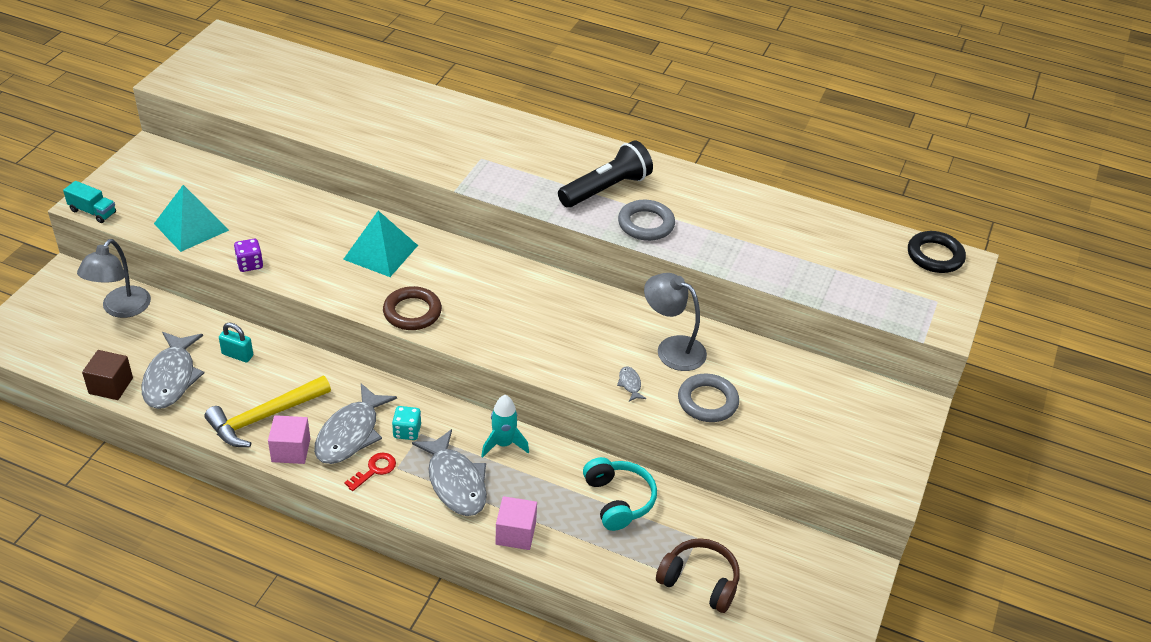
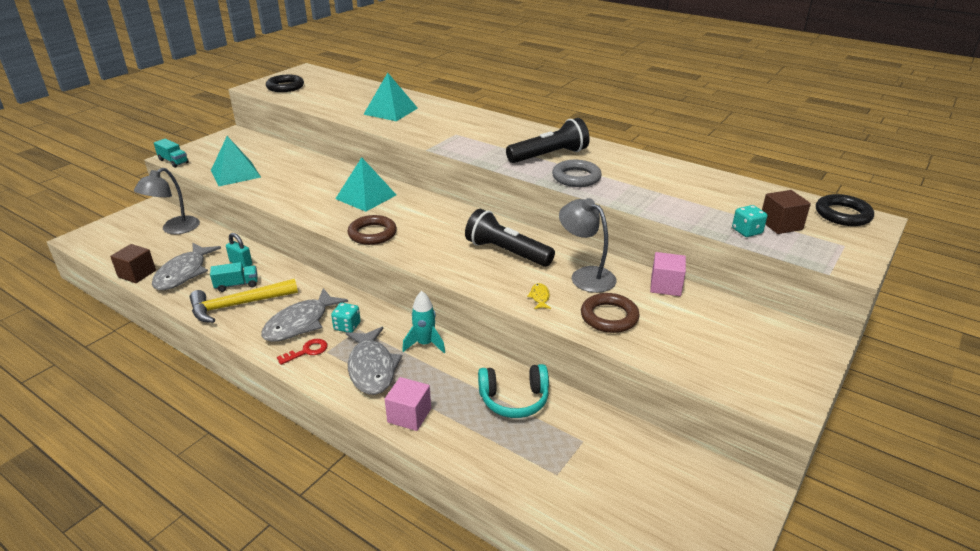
camera: 15 degrees right, 10 degrees down
purple dice [234,239,263,272] -> none
pink cube [268,415,310,464] -> pink cube moved to [650,252,686,296]
turquoise headphones [583,457,657,531] -> turquoise headphones turned 90 degrees clockwise [478,364,549,418]
grey fish [617,366,646,401] -> yellow fish [527,283,551,309]
brown headphones [656,538,740,613] -> none
grey ring [678,374,739,422] -> brown ring [581,293,640,333]
none -> turquoise truck [210,262,258,292]
none -> black ring [266,75,304,92]
none -> turquoise pyramid [363,73,418,121]
none -> black flashlight [465,209,555,267]
none -> turquoise dice [732,205,767,237]
none -> brown cube [762,190,811,234]

